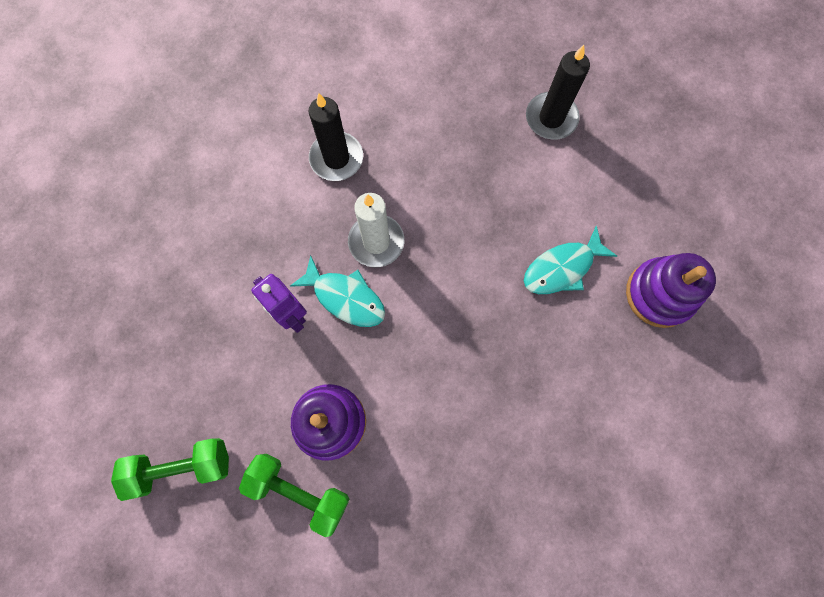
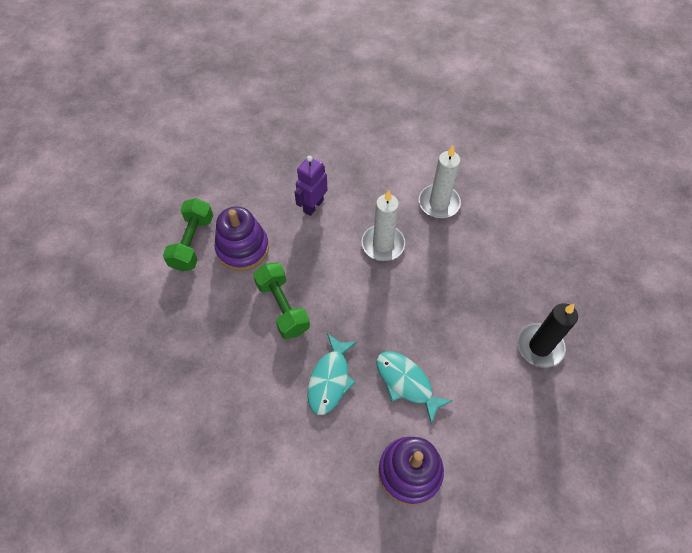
camera: 75 degrees right, 15 degrees down
green dumbbell [111,438,229,501] -> green dumbbell moved to [253,262,310,339]
turquoise fish [290,255,385,327] -> turquoise fish moved to [307,333,357,415]
black candle [309,93,363,181] -> white candle [419,146,461,218]

